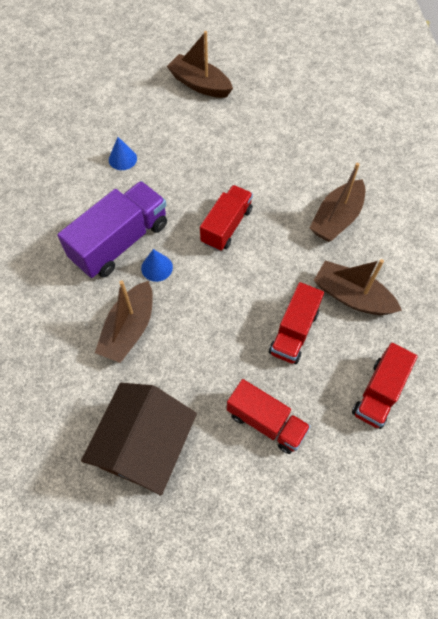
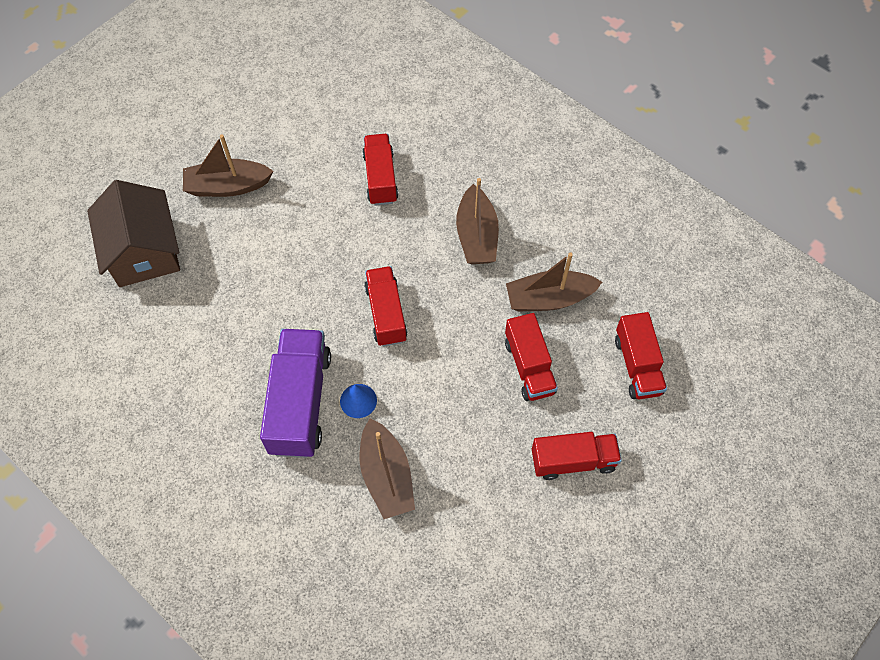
camera: 40 degrees left, 0 degrees up
brown house [81,383,197,496] -> brown house moved to [87,180,180,287]
blue cone [109,137,137,170] -> none
none -> red truck [362,134,398,206]

